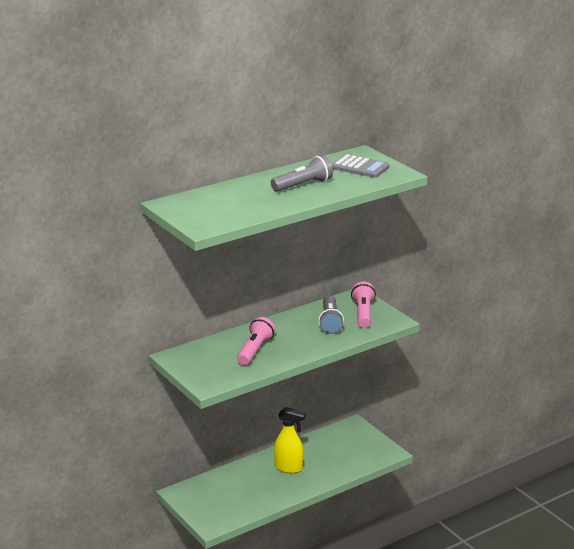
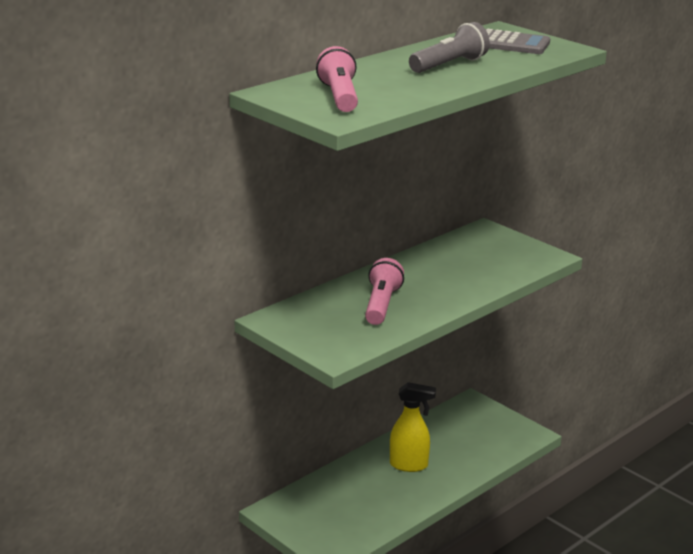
camera: 10 degrees left, 0 degrees up
grey flashlight [318,295,344,334] -> none
pink flashlight [351,281,376,328] -> pink flashlight moved to [316,46,358,112]

